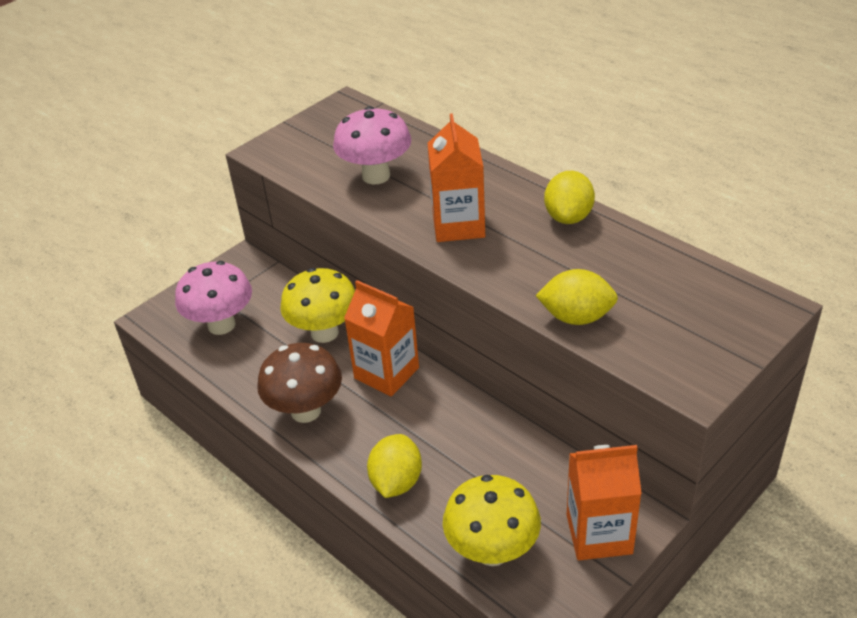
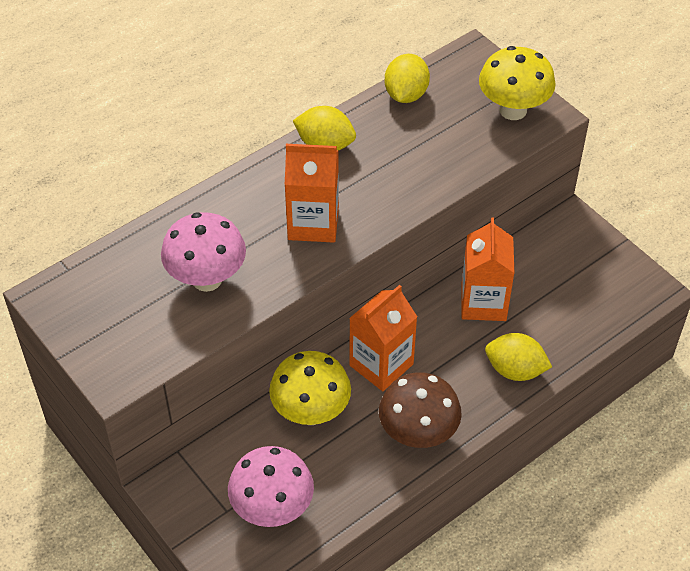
camera: 85 degrees left, 10 degrees up
yellow mushroom [443,475,541,566] -> yellow mushroom moved to [479,46,556,120]
yellow lemon [535,269,618,325] -> yellow lemon moved to [385,54,430,103]
orange carton [567,445,642,560] -> orange carton moved to [461,218,514,321]

